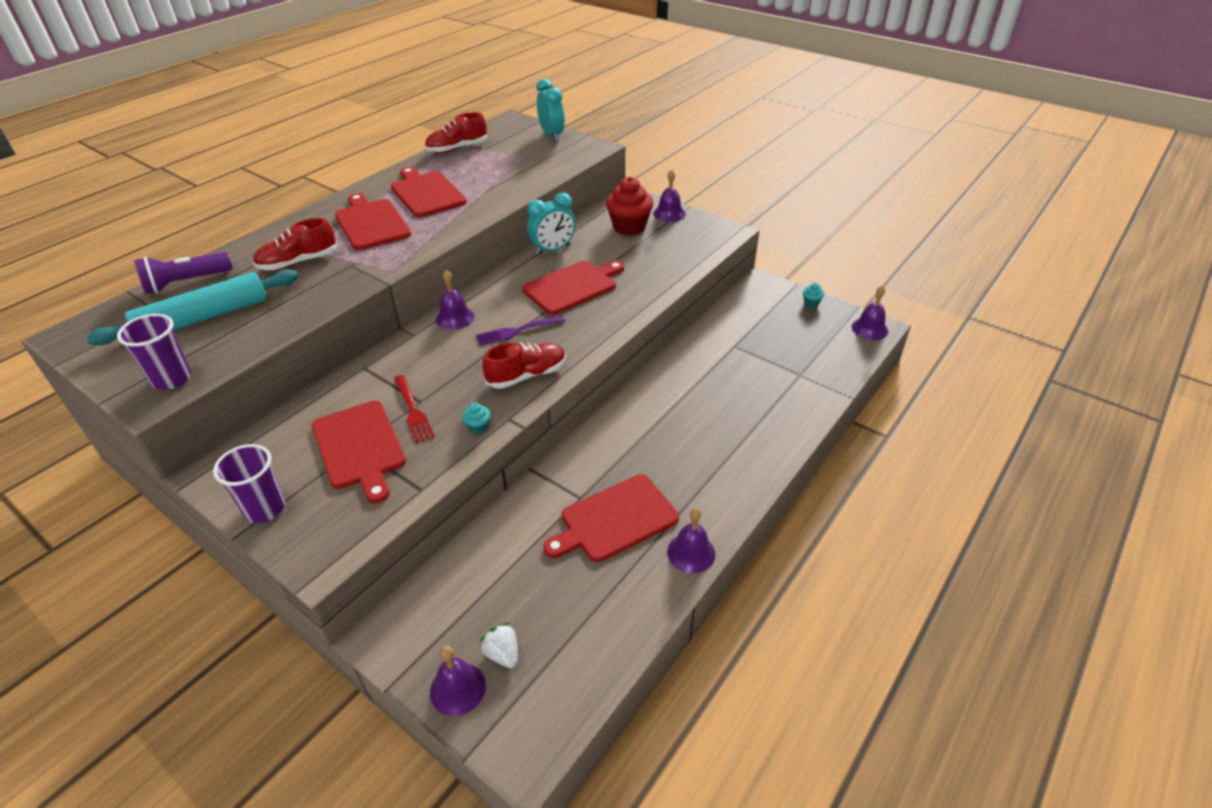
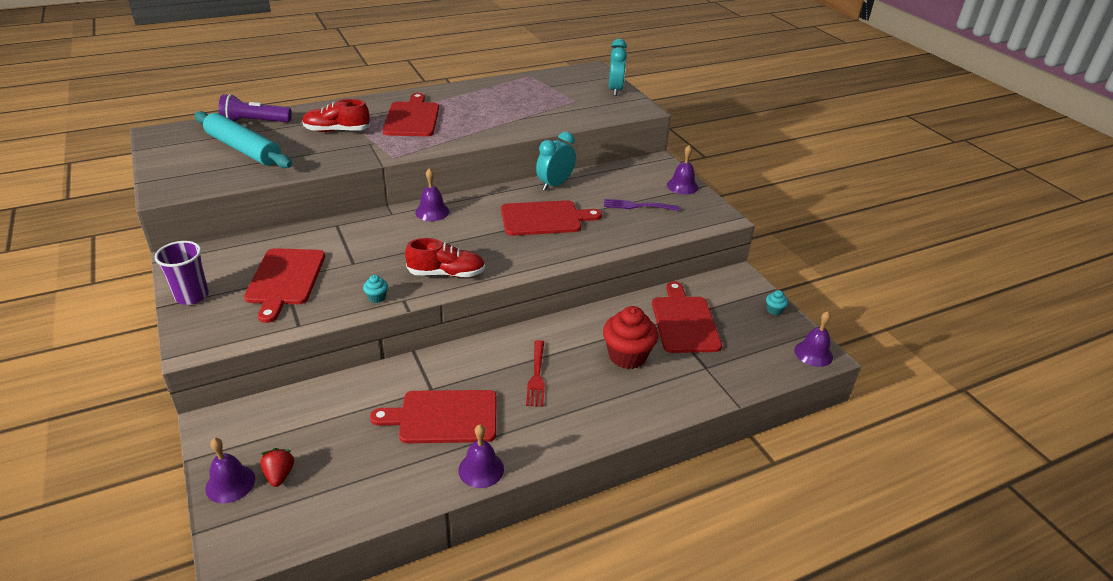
camera: 25 degrees right, 5 degrees down
turquoise rolling pin [86,269,299,345] -> turquoise rolling pin turned 45 degrees clockwise [194,111,292,168]
purple cup [117,314,191,390] -> none
red cutting board [391,167,467,217] -> red cutting board moved to [652,281,722,353]
red fork [394,375,435,443] -> red fork moved to [526,340,545,407]
red shoe [425,112,487,153] -> none
purple fork [476,316,565,346] -> purple fork moved to [604,199,680,211]
white strawberry [480,623,518,668] -> red strawberry [260,448,294,487]
turquoise clock [527,193,576,255] -> turquoise clock turned 135 degrees clockwise [536,132,576,191]
red cupcake [606,177,653,236] -> red cupcake moved to [603,306,658,369]

